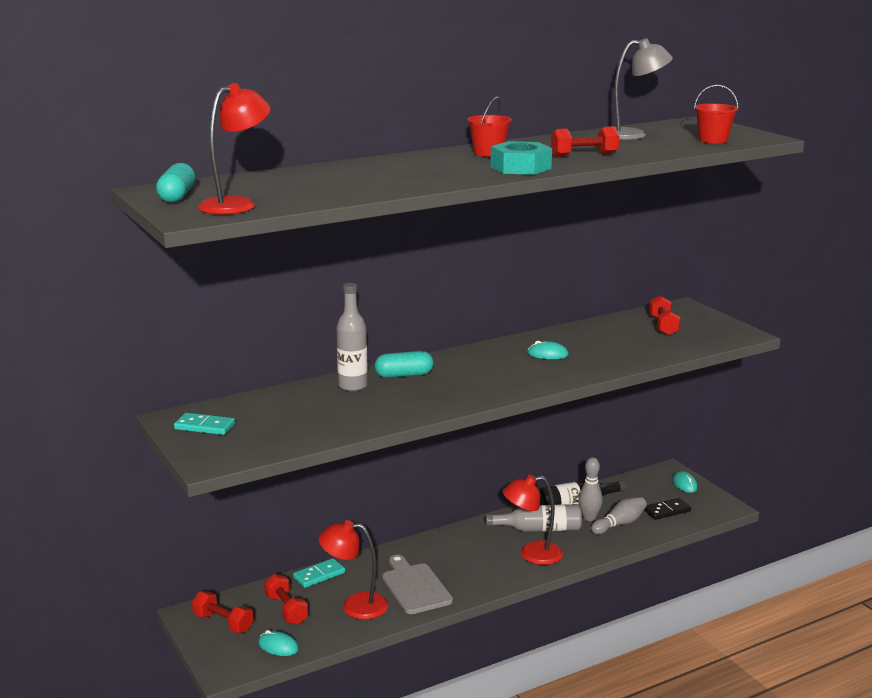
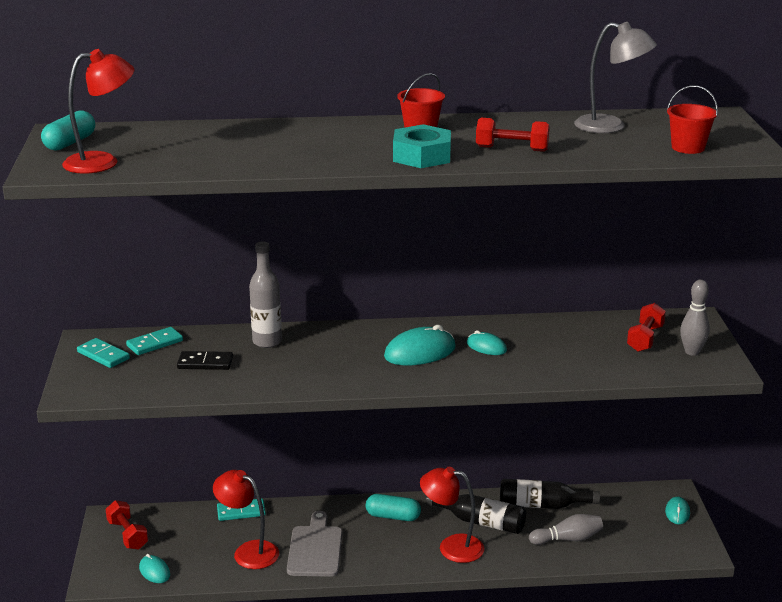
camera: 25 degrees right, 5 degrees up
red dumbbell [264,574,308,625] -> none
turquoise capsule [375,351,434,378] -> turquoise capsule moved to [366,494,421,521]
grey bottle [485,504,582,532] -> black bottle [426,494,526,534]
grey bowling pin [578,457,603,521] -> grey bowling pin moved to [680,280,710,356]
black domino [644,498,691,520] -> black domino moved to [177,351,233,370]
none -> turquoise domino [126,327,183,355]
none -> turquoise mouse [384,325,456,365]

